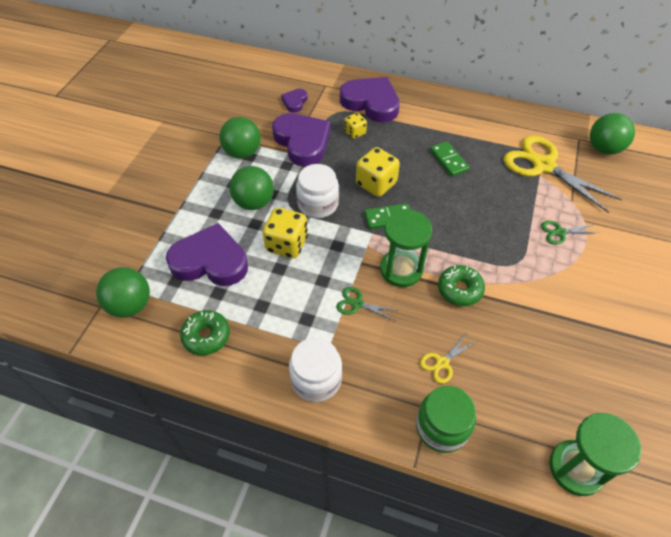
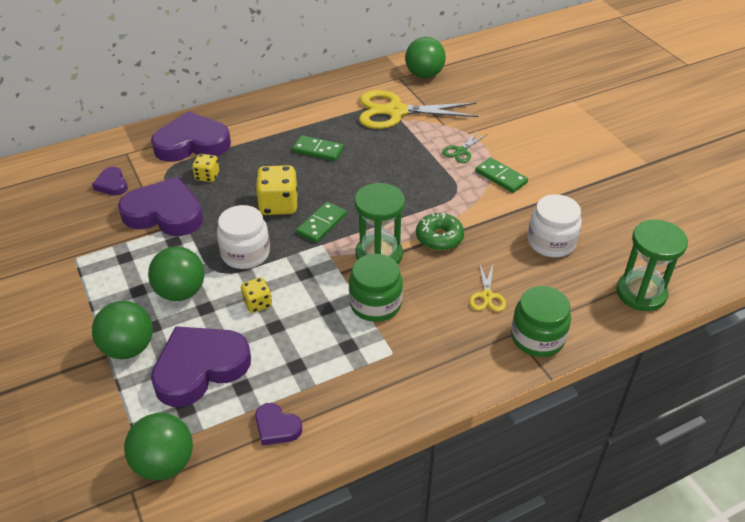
camera: 45 degrees left, 10 degrees down
green donut [180,310,230,355] -> purple heart [255,403,302,445]
green ball [219,117,261,159] -> green ball moved to [92,301,153,359]
yellow dice [263,207,308,258] -> yellow dice [241,277,272,313], size x0.58
white jar [289,338,342,402] -> white jar moved to [528,194,582,257]
green scissors [336,287,400,321] -> green jar [349,254,403,322]
none -> green domino [476,158,528,193]

